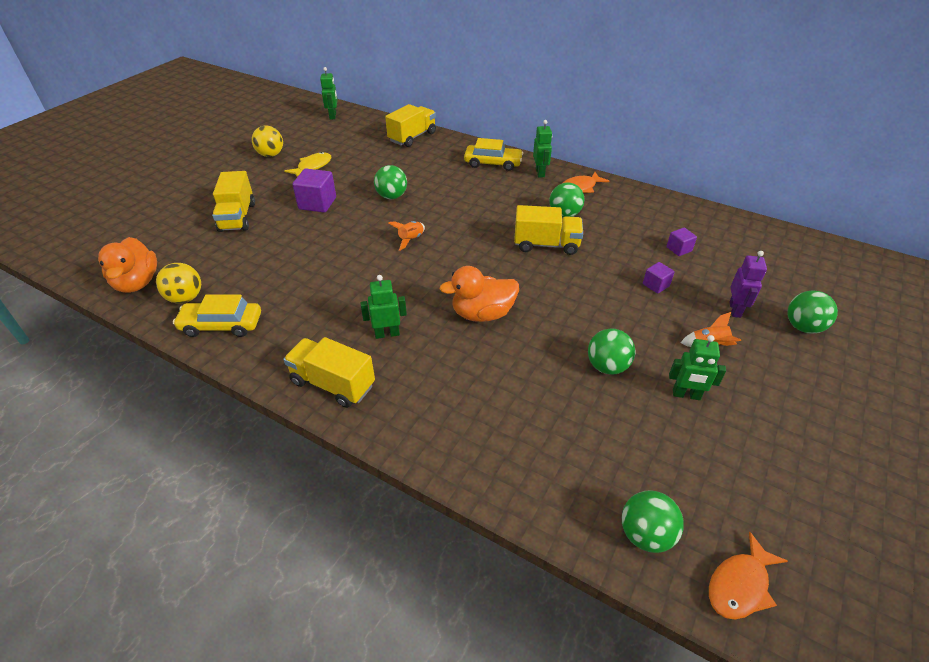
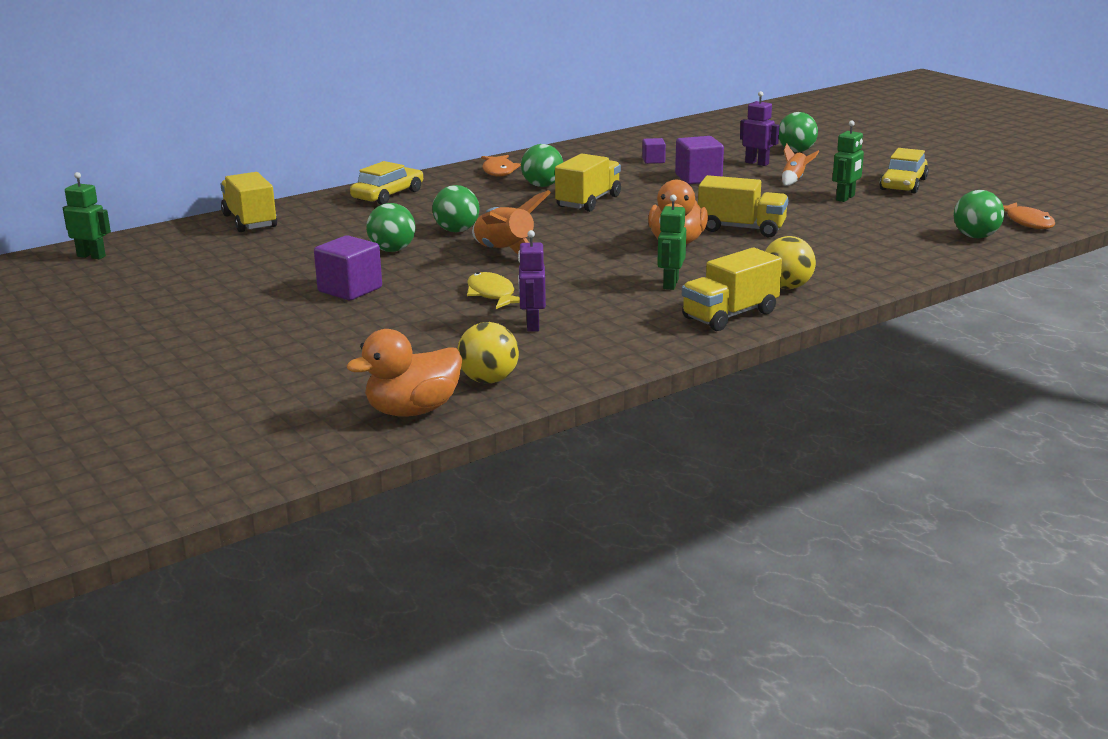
camera: 65 degrees left, 20 degrees down
orange duck [98,237,157,293] -> orange duck turned 135 degrees clockwise [347,329,462,417]
yellow car [173,295,261,337] -> yellow car moved to [880,148,929,194]
yellow truck [212,171,255,232] -> yellow truck moved to [698,175,789,237]
yellow ball [252,126,283,157] -> yellow ball moved to [765,236,816,289]
yellow fish [284,152,331,177] -> yellow fish moved to [467,272,520,309]
orange rocket [388,221,425,251] -> orange rocket [472,190,551,254], size x1.80
green robot [533,120,552,178] -> none
green ball [588,328,635,375] -> green ball moved to [432,185,479,232]
purple cube [643,262,675,294] -> purple cube [675,136,724,184], size x1.78
none -> purple robot [518,230,546,332]

